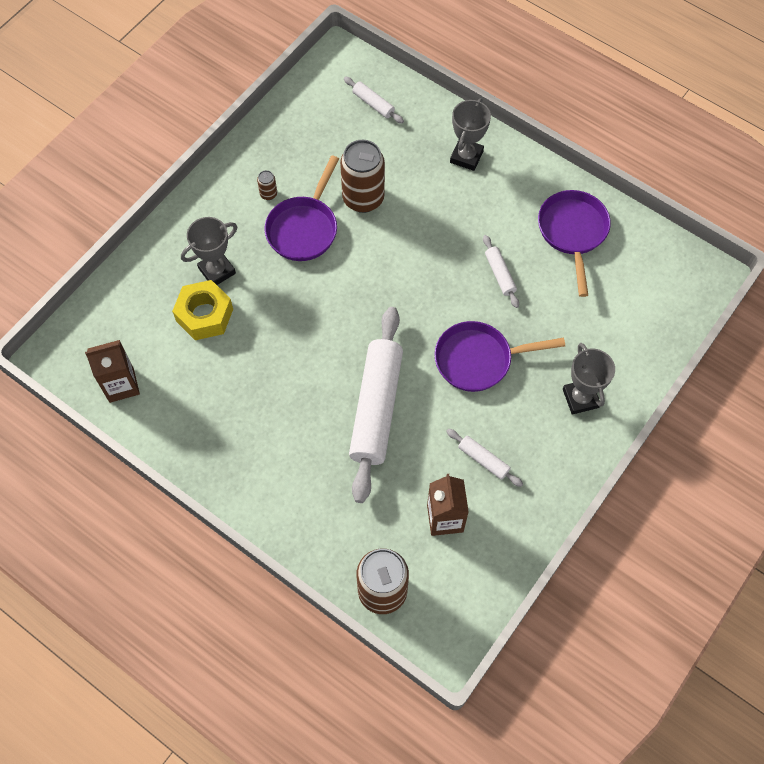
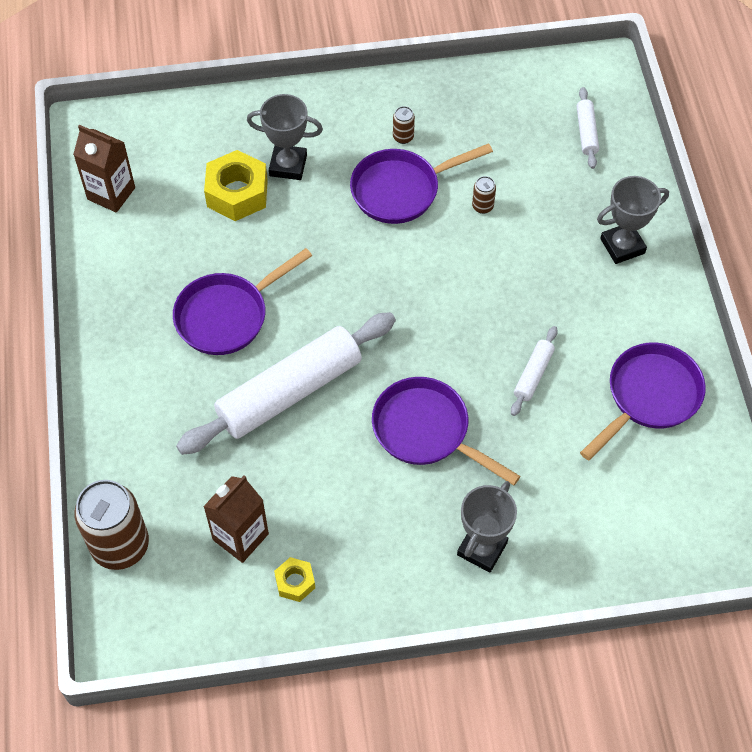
camera: 45 degrees right, 5 degrees down
brown can [340,140,385,213] -> brown can [472,176,496,214], size x0.42
white rolling pin [446,429,523,487] -> none
none -> purple pan [173,248,312,355]
none -> yellow nut [274,557,315,602]

